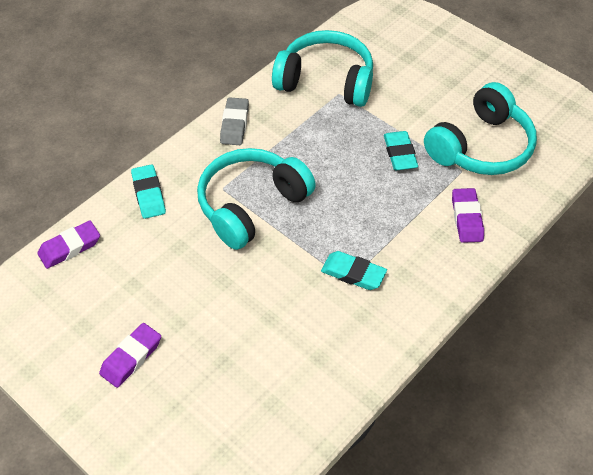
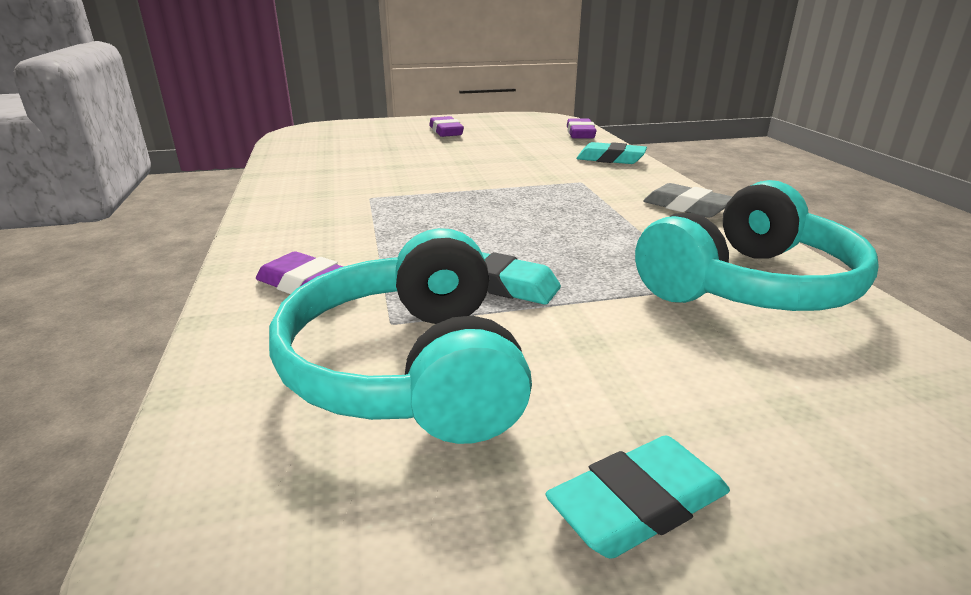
camera: 125 degrees right, 25 degrees down
turquoise headphones [197,148,316,250] -> none
turquoise eraser [321,251,387,290] -> turquoise eraser moved to [545,436,730,559]

